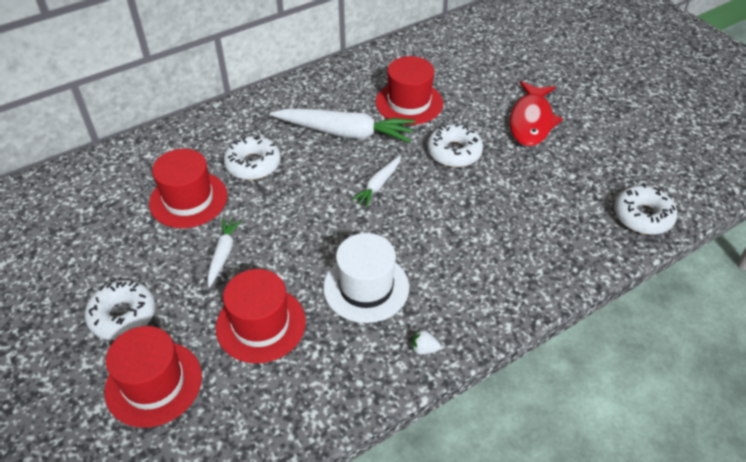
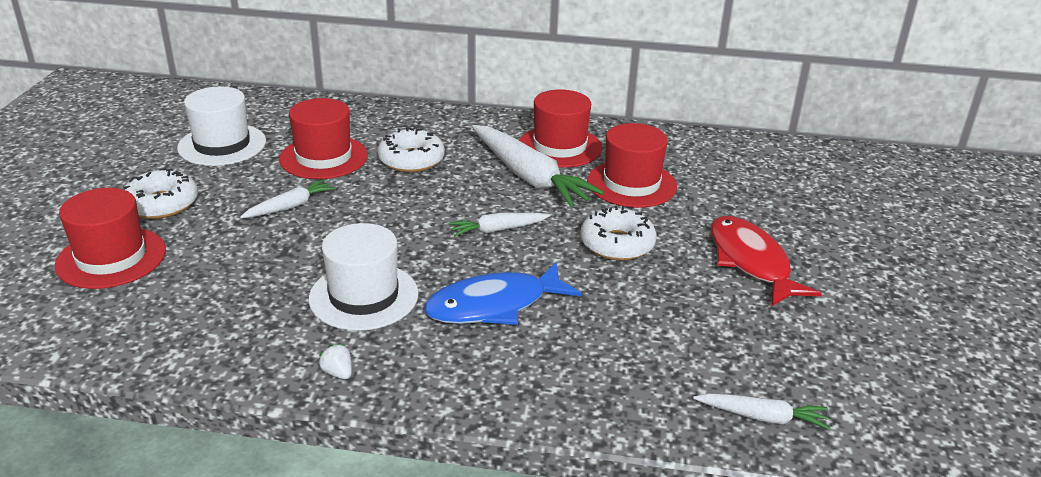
camera: 40 degrees right, 15 degrees down
red hat [216,269,306,363] -> red hat moved to [519,89,602,168]
red fish [510,81,563,146] -> red fish turned 105 degrees clockwise [711,216,822,307]
white donut [614,184,677,235] -> white carrot [693,393,830,430]
none -> white hat [177,86,266,166]
none -> blue fish [424,262,581,325]

